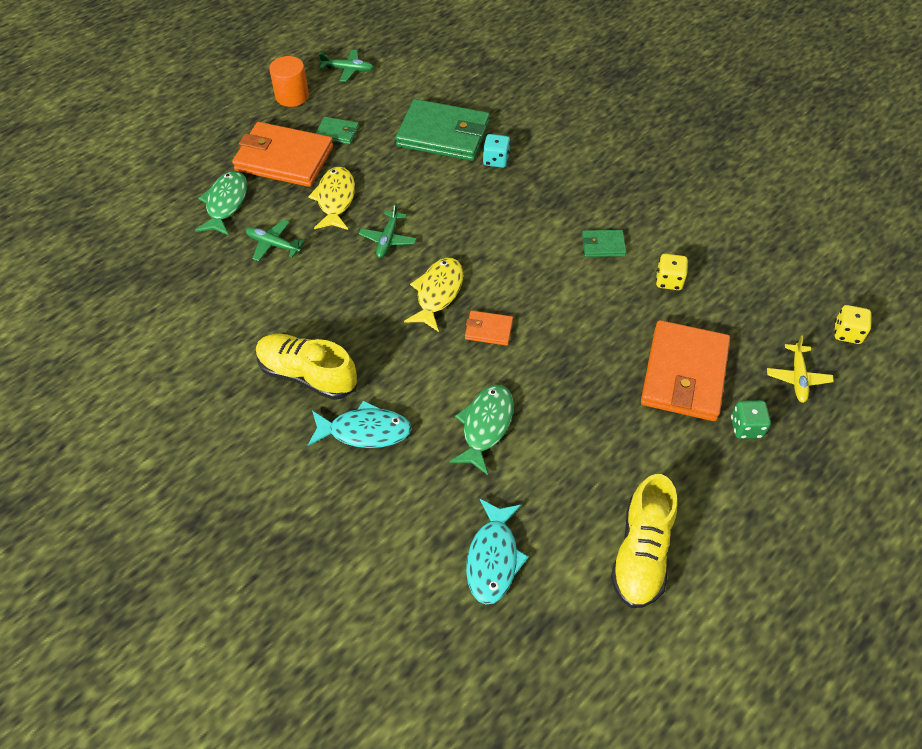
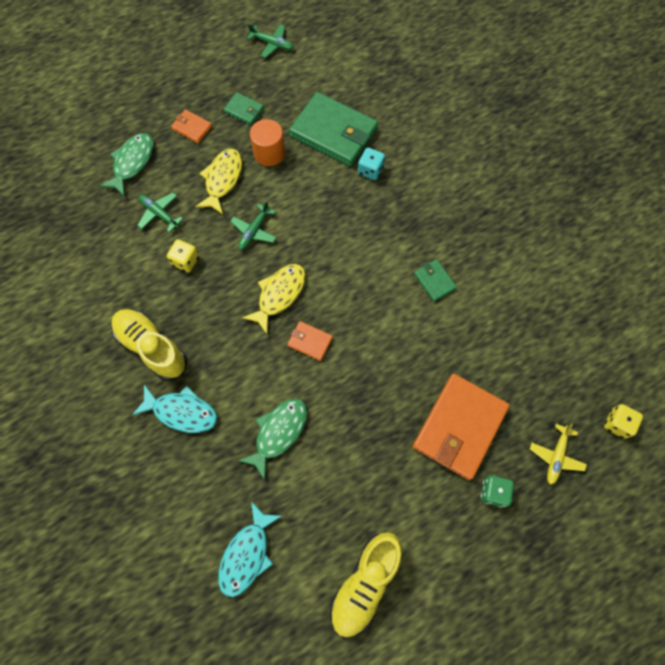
camera: 15 degrees right, 15 degrees up
orange wallet [232,122,333,187] -> orange wallet [171,109,212,143], size x0.46
orange cylinder [269,56,309,107] -> orange cylinder moved to [250,119,285,166]
green wallet [582,230,626,257] -> green wallet turned 45 degrees clockwise [414,259,457,302]
yellow dice [656,254,688,290] -> yellow dice moved to [167,239,199,272]

